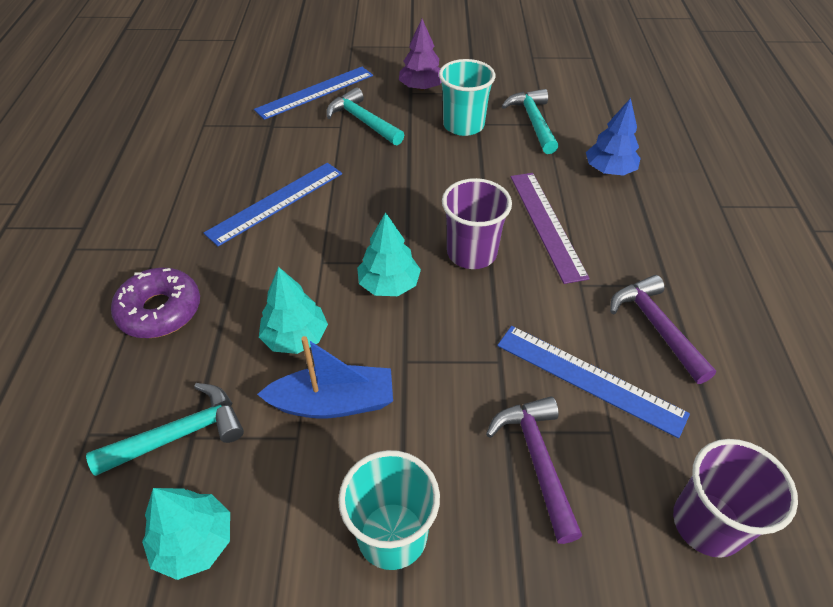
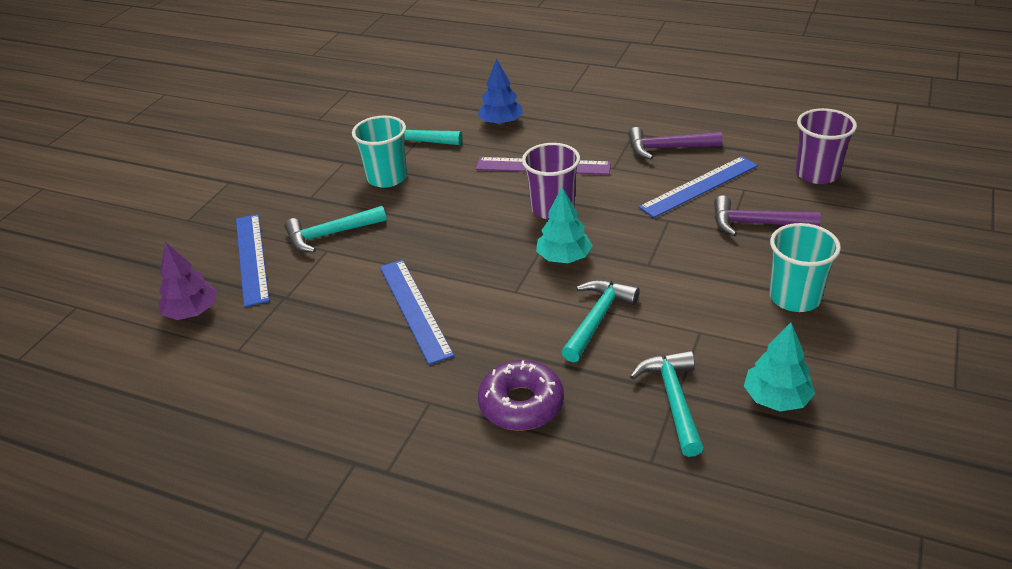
camera: 65 degrees left, 10 degrees down
blue boat [257,336,393,418] -> none
turquoise tree [259,267,328,354] -> turquoise hammer [562,280,640,362]
purple tree [399,19,441,91] -> purple tree moved to [158,242,217,320]

